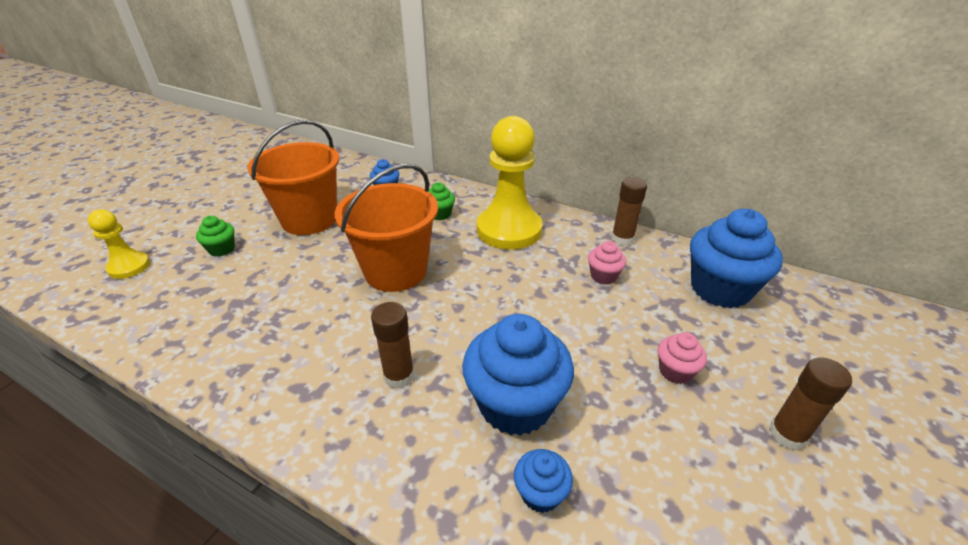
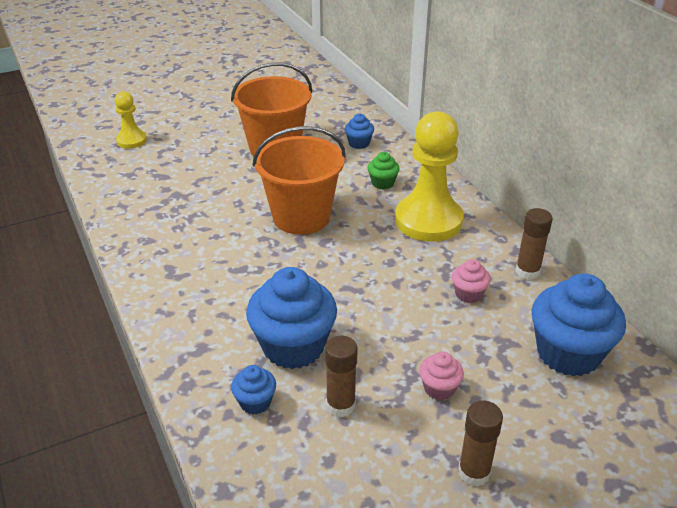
camera: 35 degrees right, 0 degrees up
green cupcake [196,216,235,257] -> none
brown glue stick [371,302,414,389] -> brown glue stick moved to [325,336,358,417]

